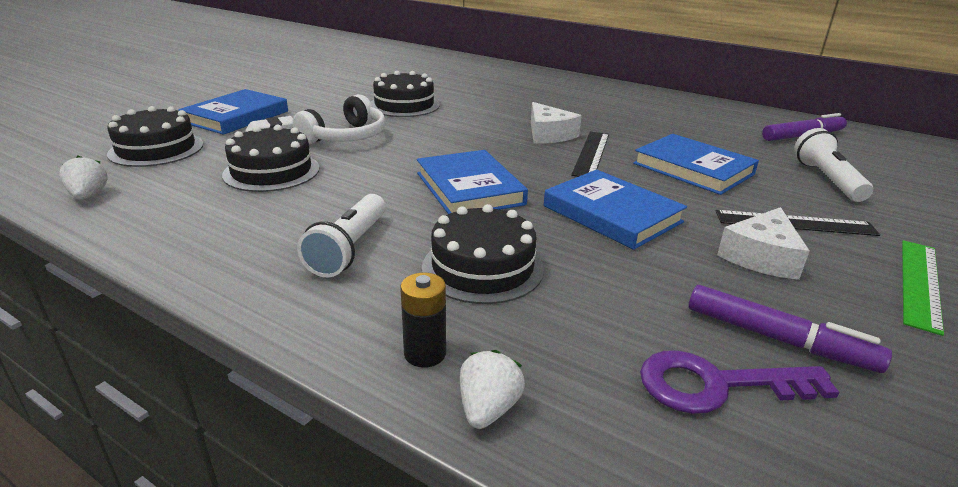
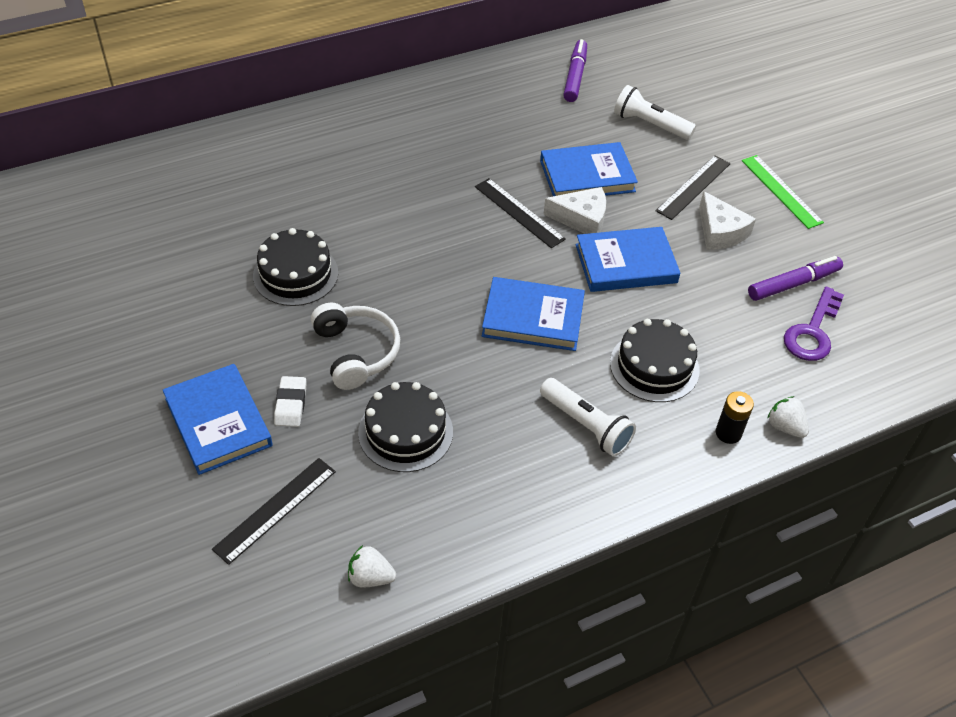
camera: 60 degrees left, 20 degrees up
black cake [107,106,203,167] -> black ruler [212,458,336,565]
white cheese [531,102,582,143] -> white cheese moved to [543,187,606,234]

